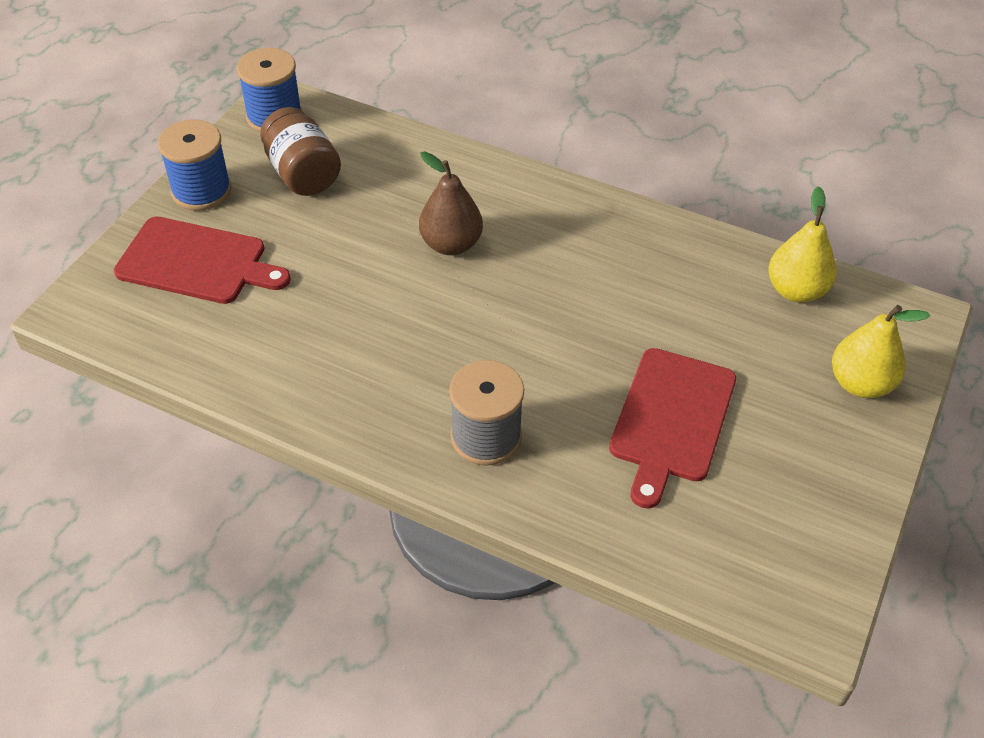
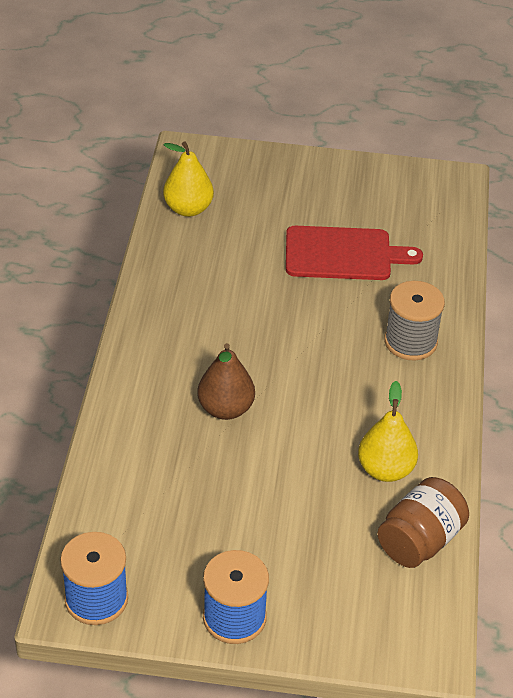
camera: 110 degrees left, 5 degrees down
red cutting board [114,217,291,304] -> none
brown jar [260,107,341,196] -> brown jar moved to [377,477,469,568]
yellow pear [832,305,930,398] -> yellow pear moved to [358,381,418,482]

